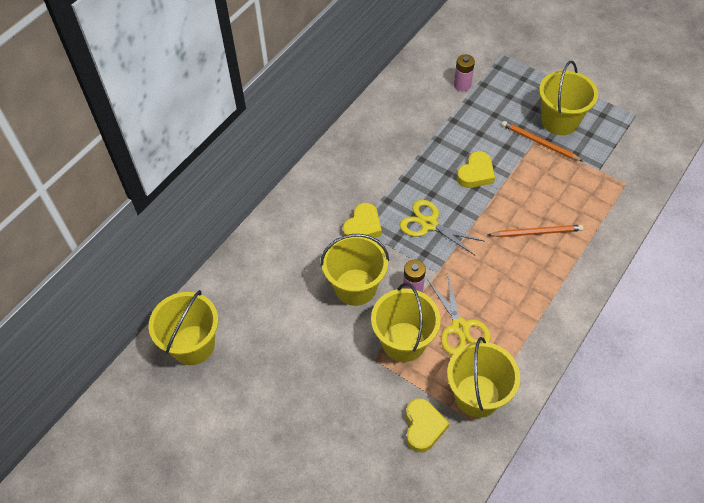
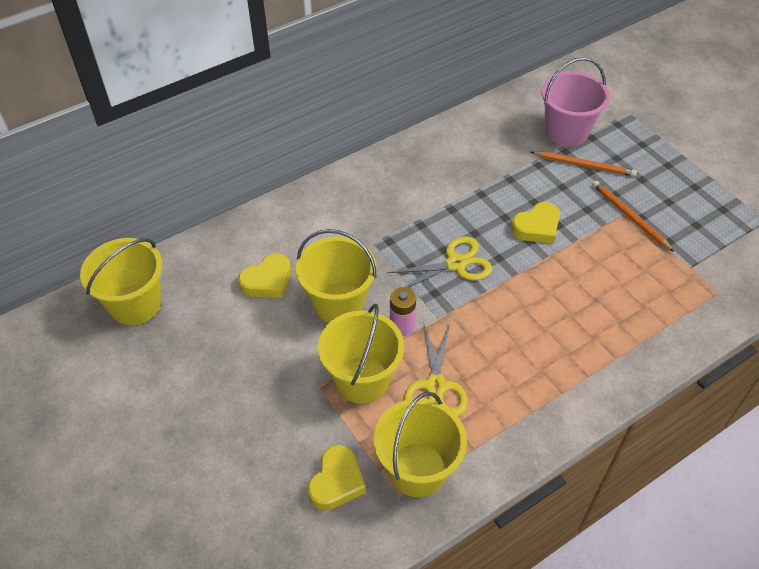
camera: 20 degrees right, 5 degrees down
yellow heart [343,203,382,238] -> yellow heart moved to [238,253,291,298]
yellow scissors [400,200,485,256] -> yellow scissors turned 105 degrees clockwise [387,236,492,288]
pink battery [454,54,475,91] -> pink bucket [542,57,610,147]
orange pencil [488,225,584,237] -> orange pencil moved to [531,151,637,177]
yellow bucket [539,61,598,135] -> none

